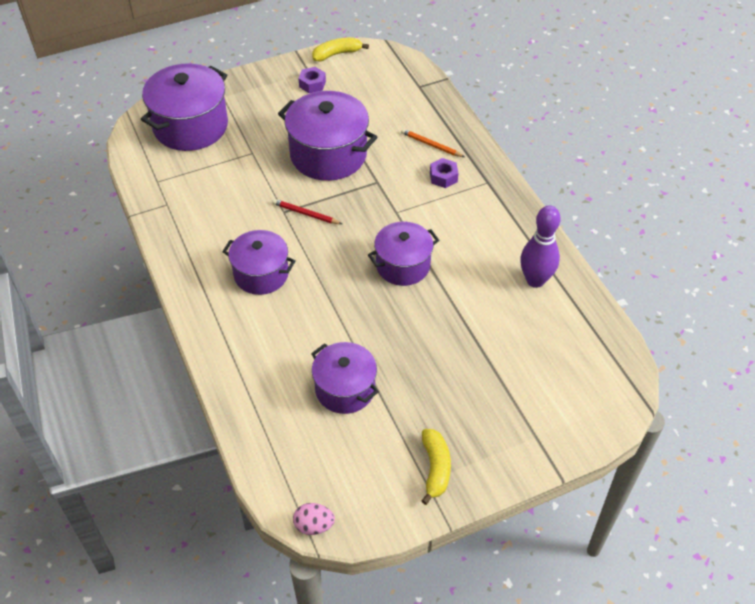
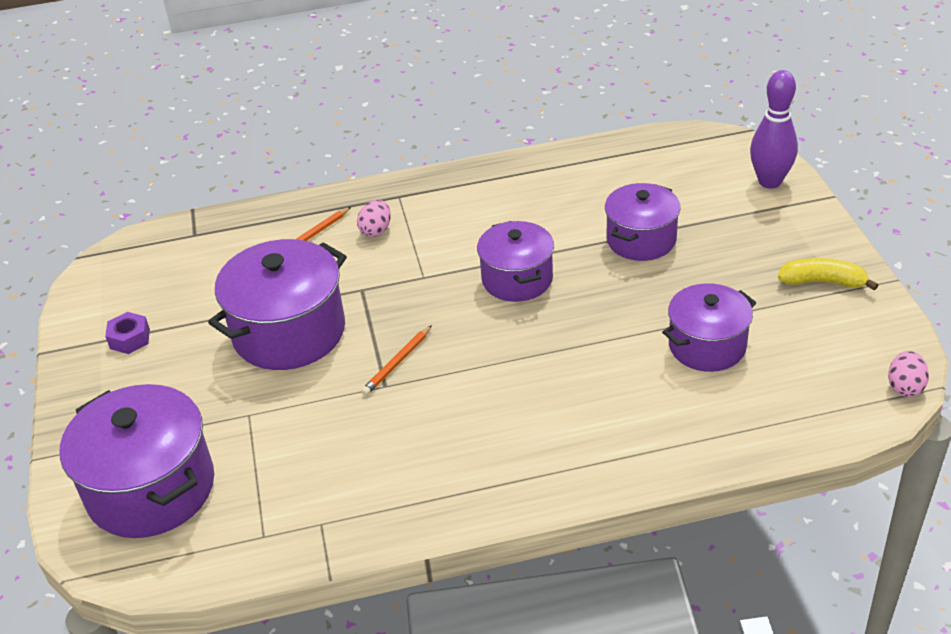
camera: 75 degrees left, 10 degrees down
purple pot [222,230,295,295] -> purple pot moved to [605,183,681,261]
red pencil [272,199,342,224] -> orange pencil [361,325,432,396]
yellow banana [312,37,369,62] -> none
purple nut [430,158,458,188] -> pink egg [357,200,391,237]
purple bowling pin [520,205,561,288] -> purple bowling pin moved to [750,70,798,189]

